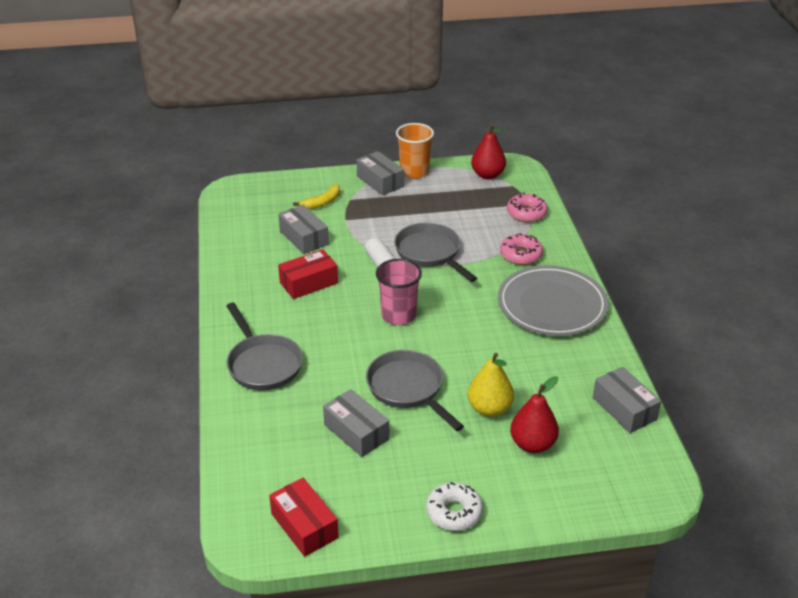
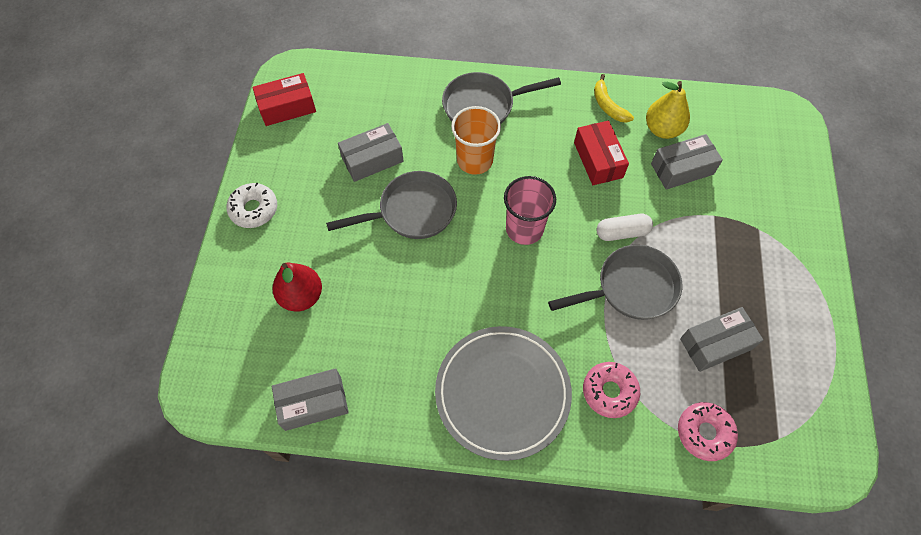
camera: 105 degrees right, 25 degrees up
yellow banana [293,184,340,209] -> yellow banana moved to [594,74,634,123]
grey box [356,151,404,196] -> grey box moved to [680,307,763,372]
orange cup [396,123,434,179] -> orange cup moved to [451,106,501,175]
yellow pear [468,353,514,417] -> yellow pear moved to [646,81,690,139]
red pear [471,124,506,179] -> none

